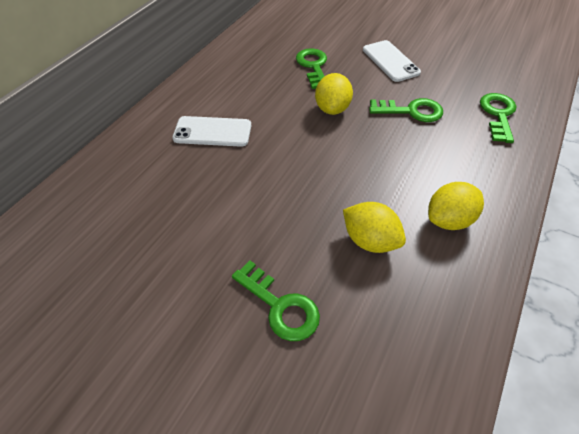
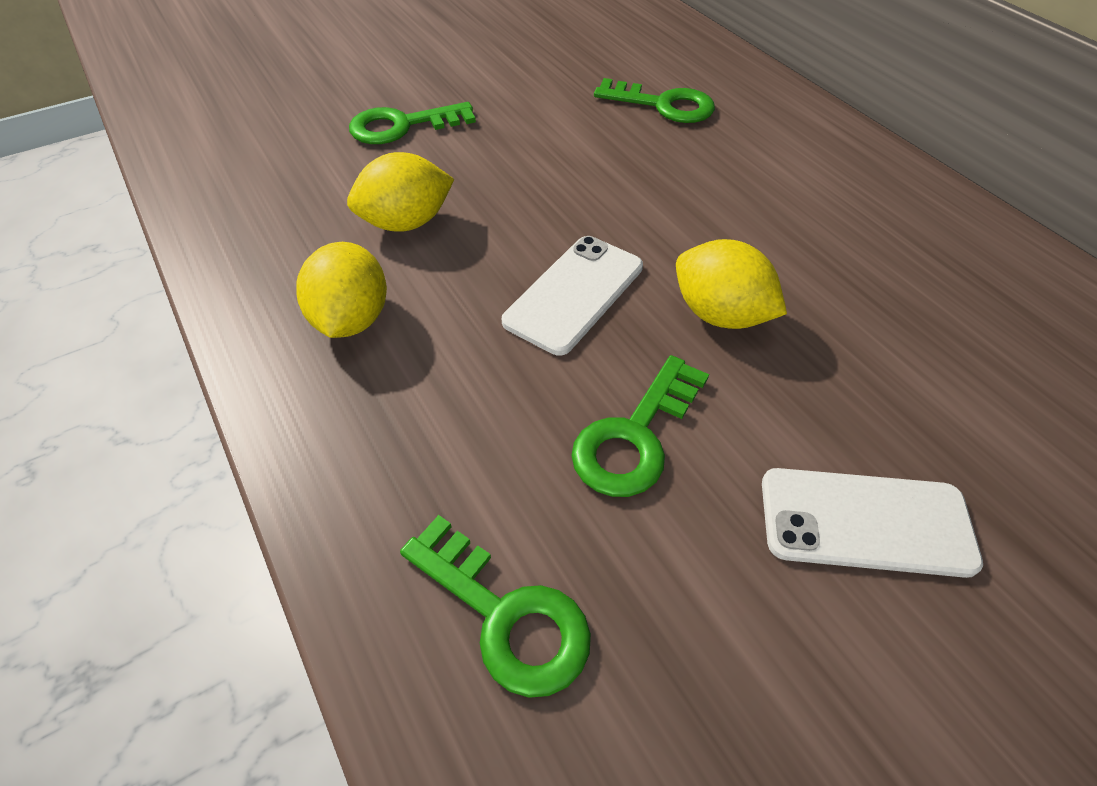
camera: 120 degrees right, 0 degrees up
white phone [172,116,251,147] -> white phone moved to [502,236,643,356]
green key [296,48,327,89] -> green key moved to [594,78,715,123]

